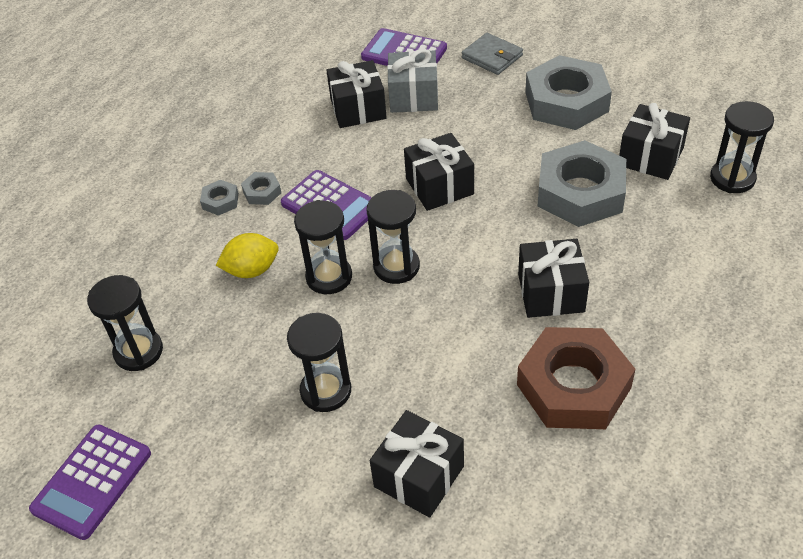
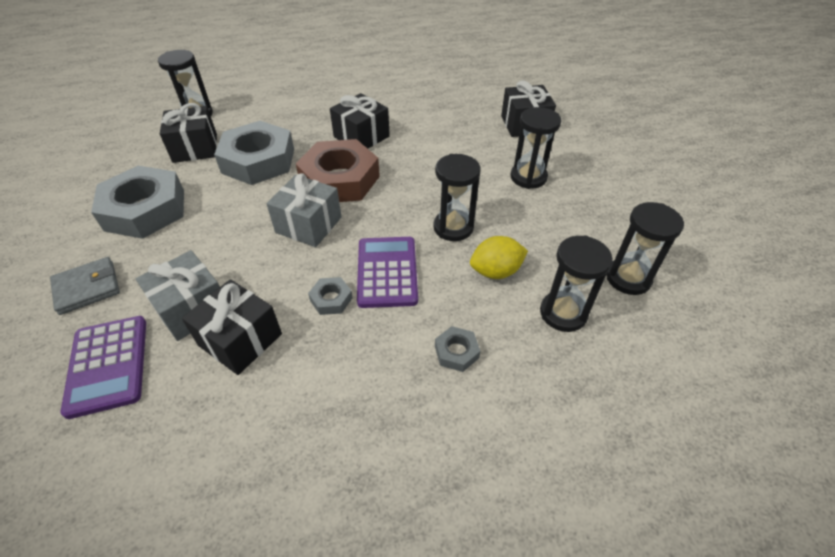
camera: 135 degrees left, 0 degrees up
purple calculator [29,424,151,540] -> none
yellow lemon [216,233,279,278] -> yellow lemon turned 45 degrees counterclockwise [470,236,528,279]
grey nut [241,172,281,205] -> grey nut moved to [308,277,353,315]
black hourglass [366,190,420,284] -> black hourglass moved to [540,235,613,332]
black gift [404,133,474,211] -> grey gift [266,173,342,247]
grey wallet [461,33,523,75] -> grey wallet turned 60 degrees clockwise [50,257,120,315]
brown nut [517,327,636,429] -> brown nut moved to [296,139,380,202]

